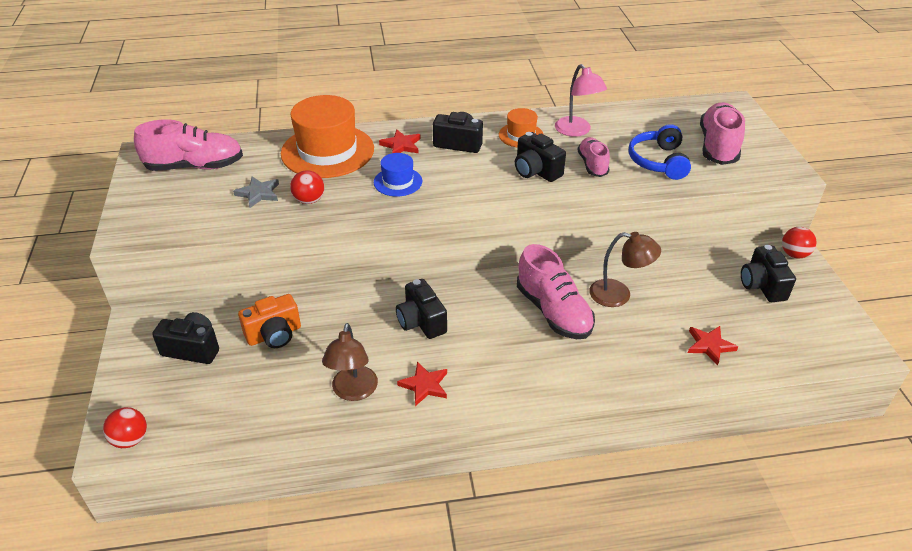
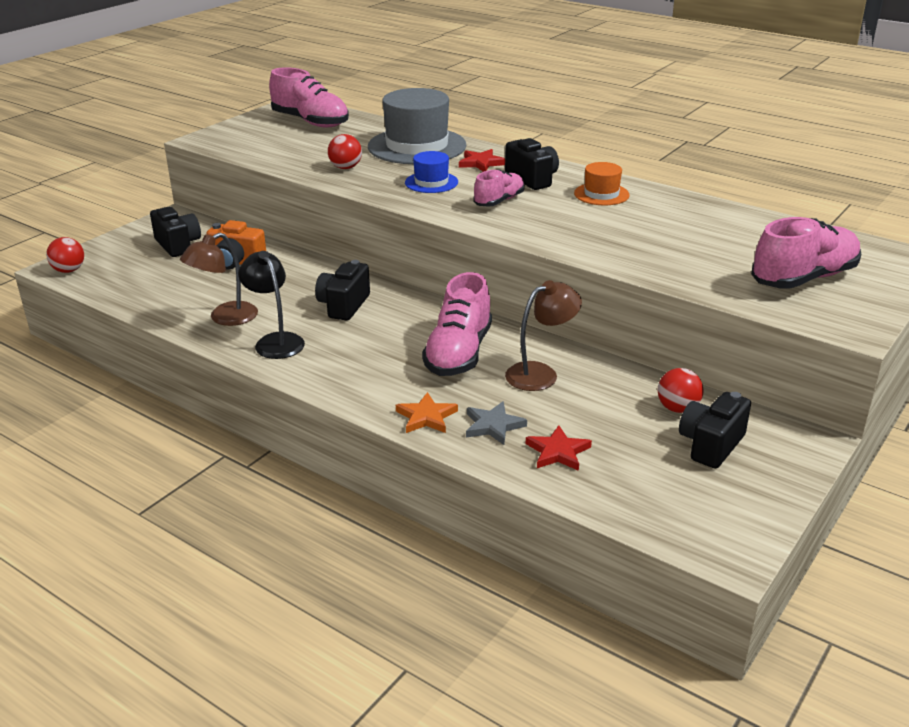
camera: 45 degrees right, 10 degrees down
grey star [233,177,279,208] -> grey star moved to [466,401,527,445]
orange hat [281,95,374,178] -> grey hat [368,88,466,164]
red star [397,362,447,406] -> black lamp [238,251,305,359]
black camera [515,132,566,182] -> none
pink lamp [555,64,607,137] -> none
pink shoe [577,137,610,177] -> pink shoe moved to [474,170,525,207]
brown lamp [589,232,661,307] -> brown lamp turned 90 degrees counterclockwise [505,280,582,391]
blue headphones [629,124,691,180] -> none
red ball [782,227,817,258] -> red ball moved to [658,368,704,413]
none -> orange star [396,392,458,433]

